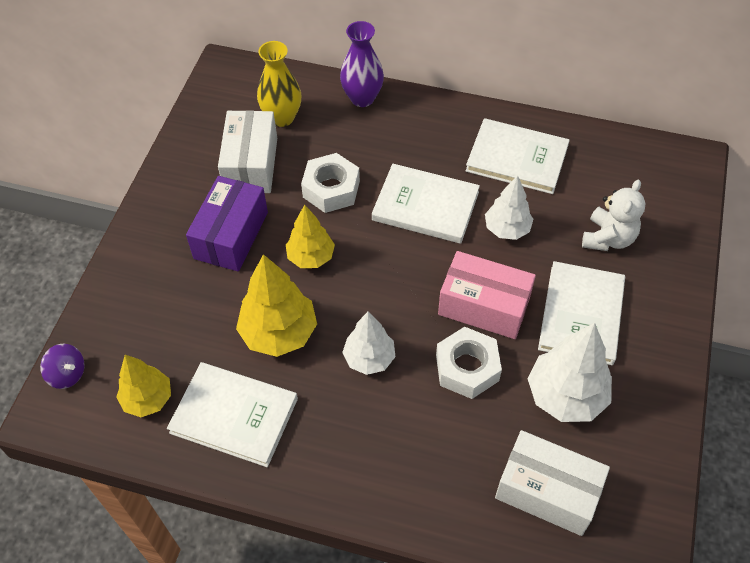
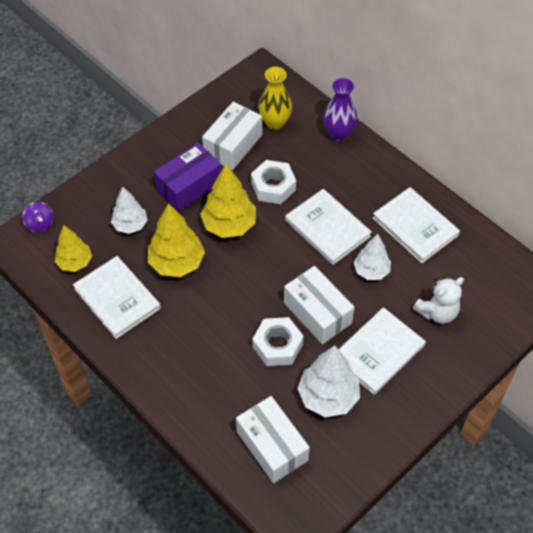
camera: 30 degrees right, 0 degrees up
yellow tree [286,205,335,268] -> yellow tree [200,164,256,238], size x1.53
white tree [342,312,395,375] -> white tree moved to [111,186,147,234]
pink box [438,251,536,339] -> white box [284,266,355,345]

